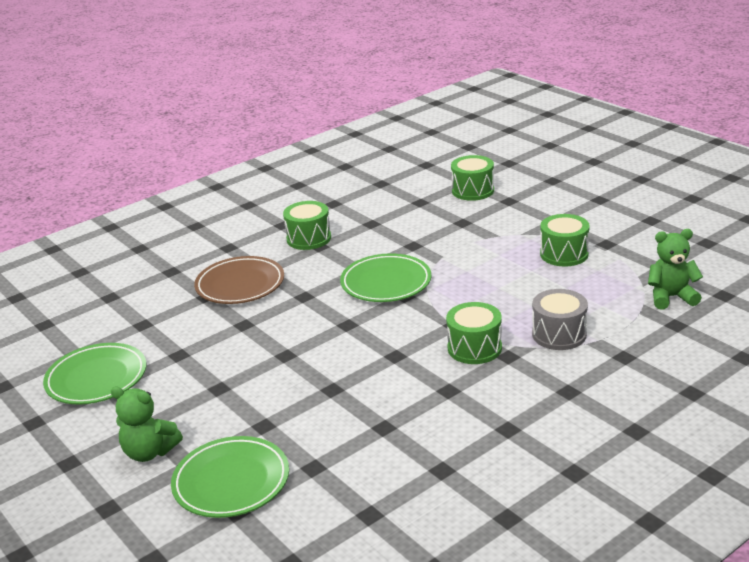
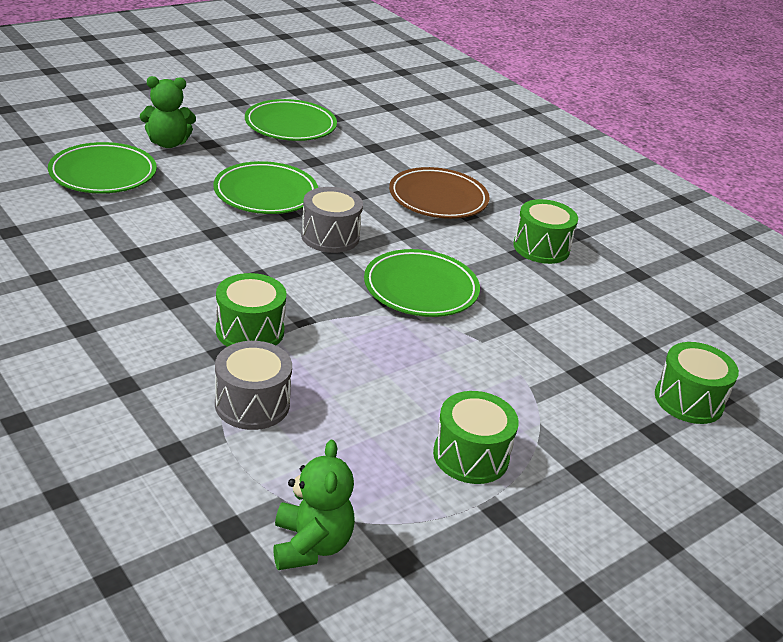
camera: 85 degrees right, 5 degrees up
green teddy bear [111,387,183,462] -> green teddy bear turned 120 degrees counterclockwise [140,76,196,148]
none -> green plate [213,161,318,214]
none -> grey drum [301,187,363,253]

